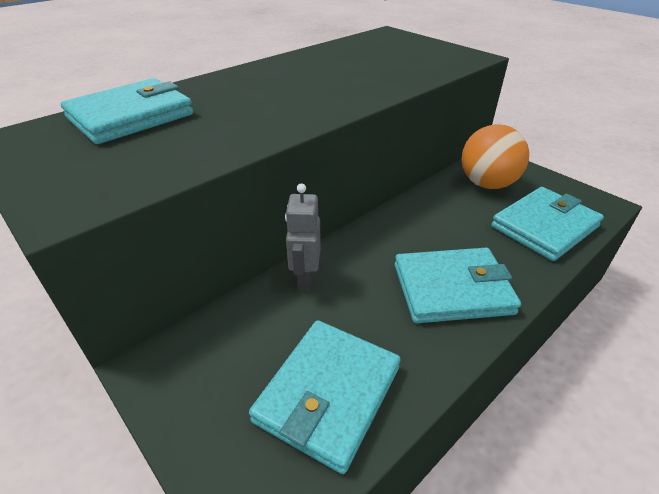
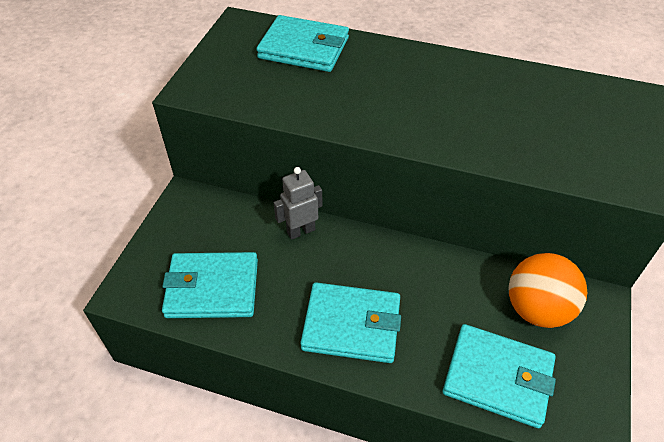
camera: 60 degrees right, 10 degrees up
turquoise wallet [395,248,521,323] -> turquoise wallet turned 45 degrees counterclockwise [300,282,401,363]

